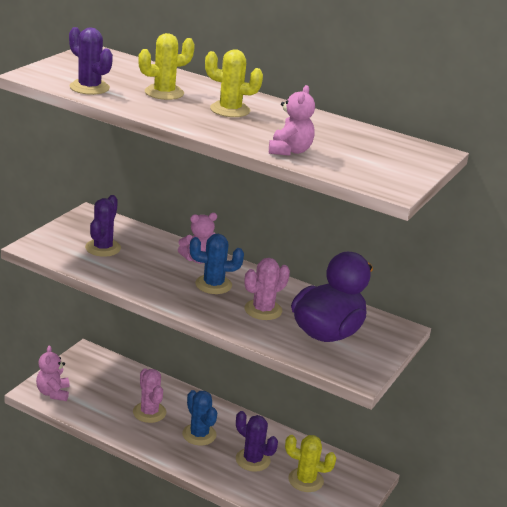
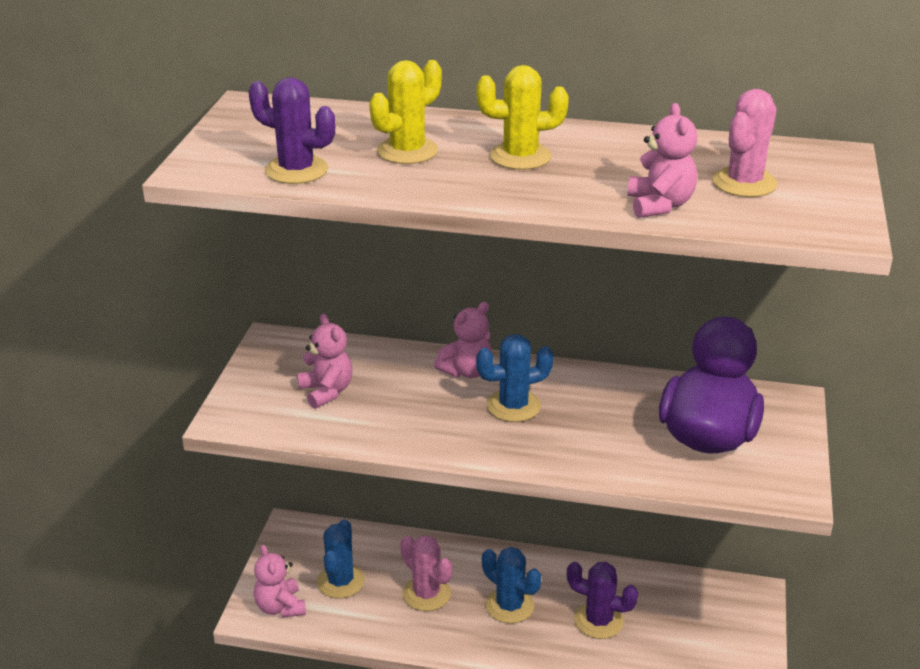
camera: 15 degrees left, 5 degrees up
purple cactus [85,195,121,257] -> pink teddy bear [297,313,353,409]
pink cactus [244,258,290,320] -> pink cactus moved to [712,89,778,197]
yellow cactus [285,435,336,492] -> none
none -> blue cactus [317,519,365,598]

